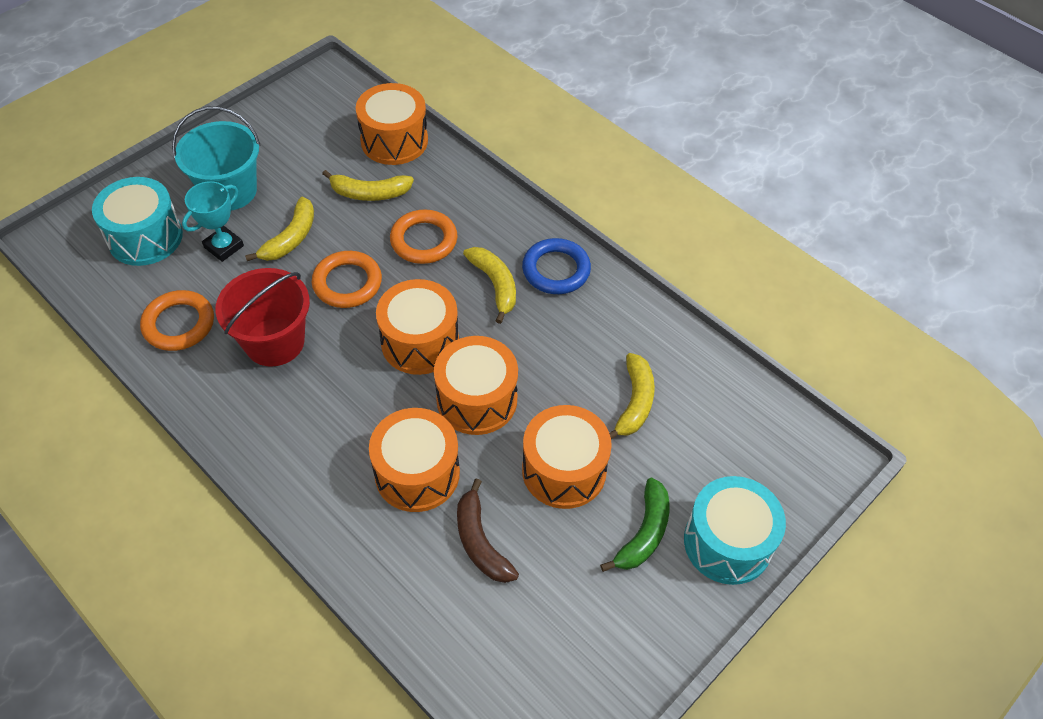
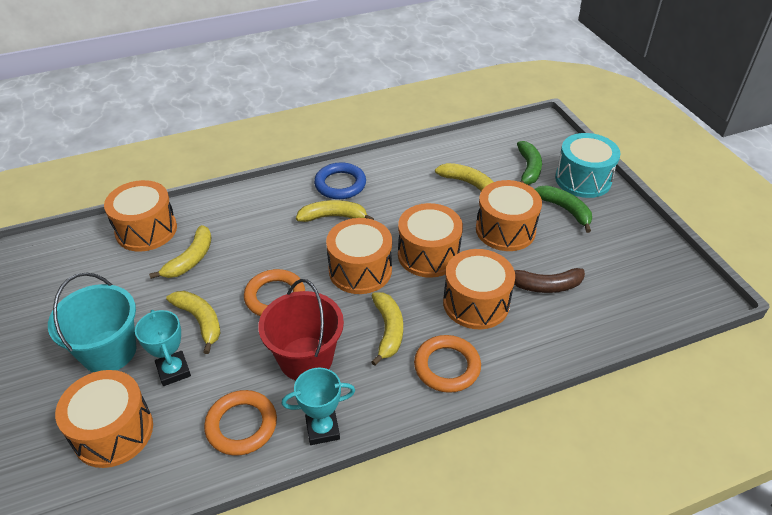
camera: 65 degrees left, 10 degrees down
turquoise drum [92,177,183,266] -> orange drum [55,370,153,468]
orange ring [390,209,457,264] -> orange ring moved to [414,335,481,393]
none -> turquoise trophy [282,368,355,445]
none -> yellow banana [371,292,403,366]
none -> green banana [517,141,542,185]

